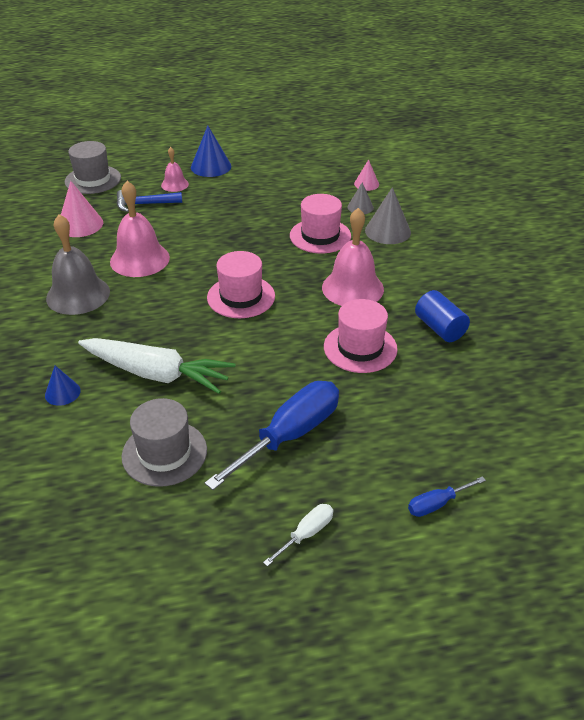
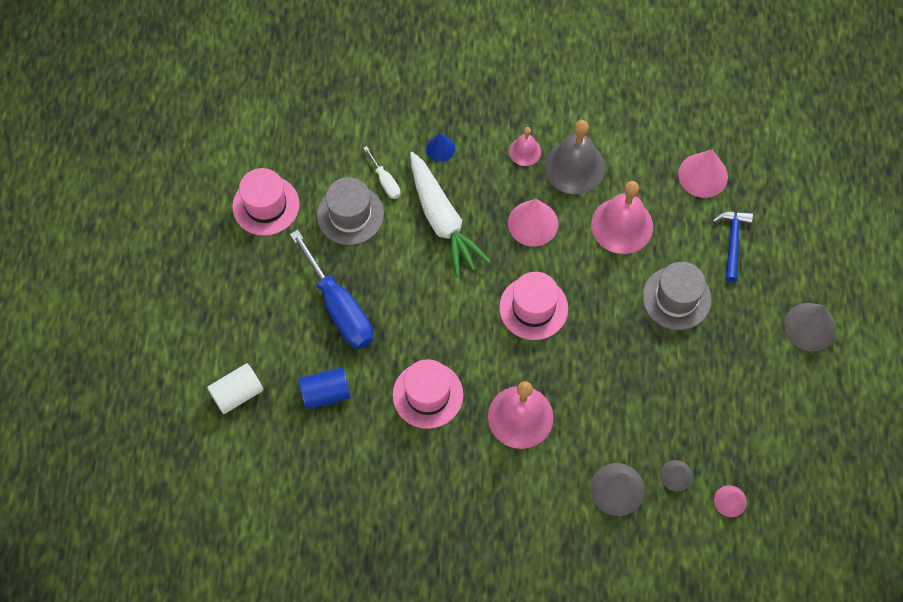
camera: 105 degrees right, 25 degrees up
grey hat [65,141,121,194] -> grey hat moved to [642,262,711,330]
white carrot [78,338,235,394] -> white carrot turned 60 degrees counterclockwise [410,152,491,278]
pink bell [161,147,189,192] -> pink bell moved to [509,127,541,166]
blue cone [191,126,231,177] -> grey cone [784,303,837,351]
white screwdriver [263,504,333,566] -> white screwdriver moved to [363,146,401,199]
pink hat [290,194,351,253] -> pink hat moved to [232,168,300,236]
blue screwdriver [408,476,486,517] -> white cylinder [207,363,263,414]
blue cylinder [415,290,470,342] -> blue cylinder moved to [298,367,351,410]
none -> pink cone [508,199,558,246]

